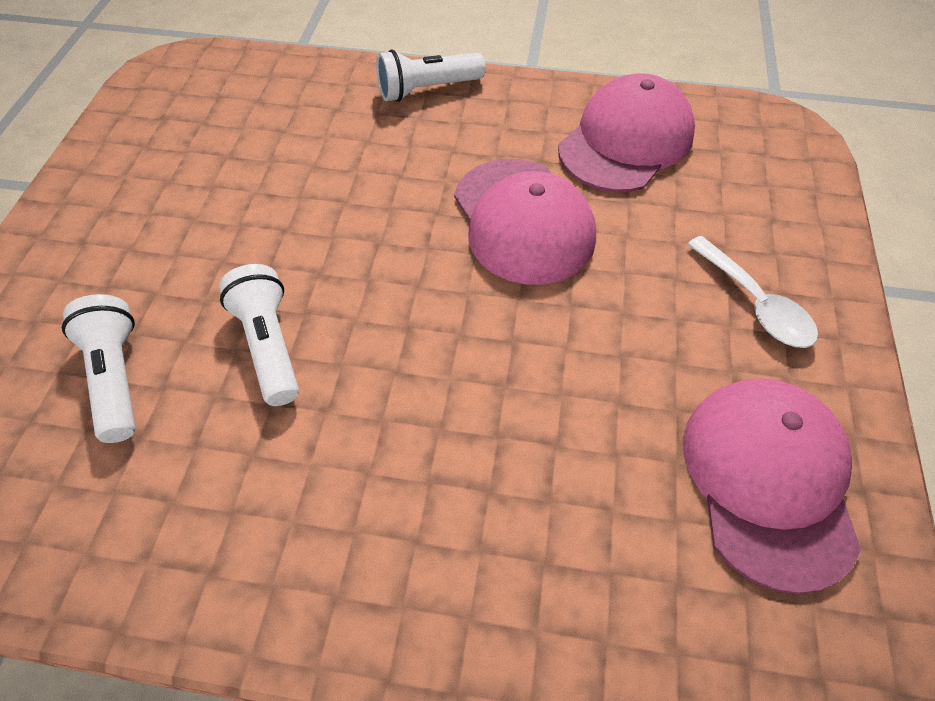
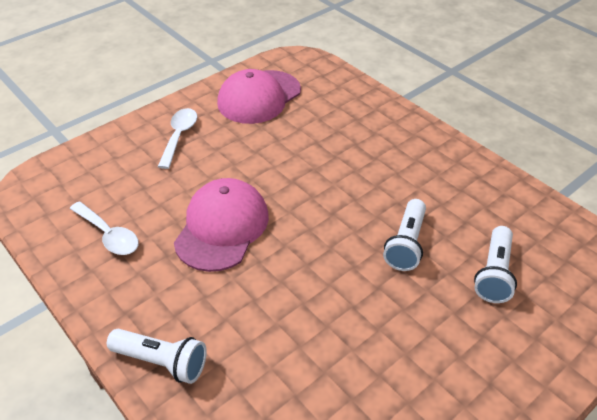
camera: 140 degrees left, 10 degrees down
pink cap [558,73,695,192] -> white spoon [70,201,139,255]

